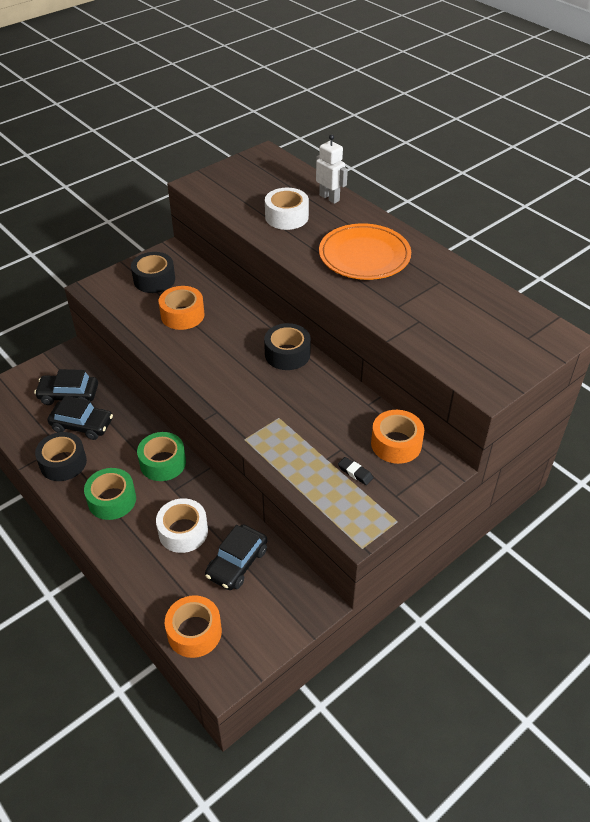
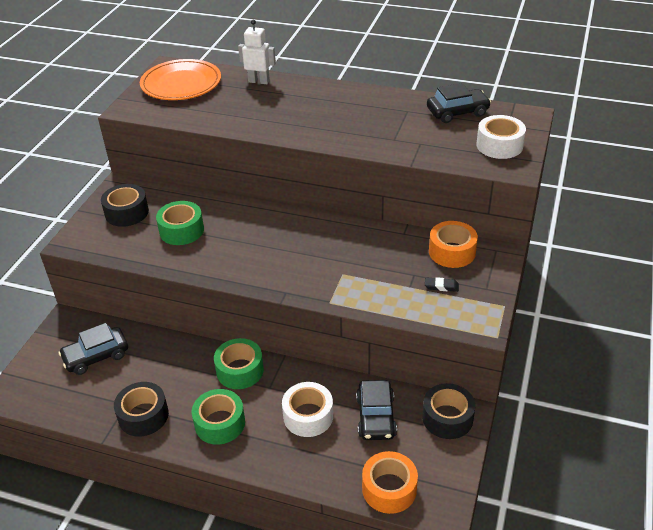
camera: 30 degrees left, 5 degrees down
black car [47,396,113,440] -> black car moved to [427,83,491,123]
orange tape [159,286,204,330] -> green tape [156,201,204,245]
black tape [264,323,311,370] -> black tape moved to [422,383,475,439]
white tape [265,188,309,230] -> white tape moved to [476,115,526,159]
orange plate [319,224,411,280] -> orange plate moved to [140,59,221,100]

